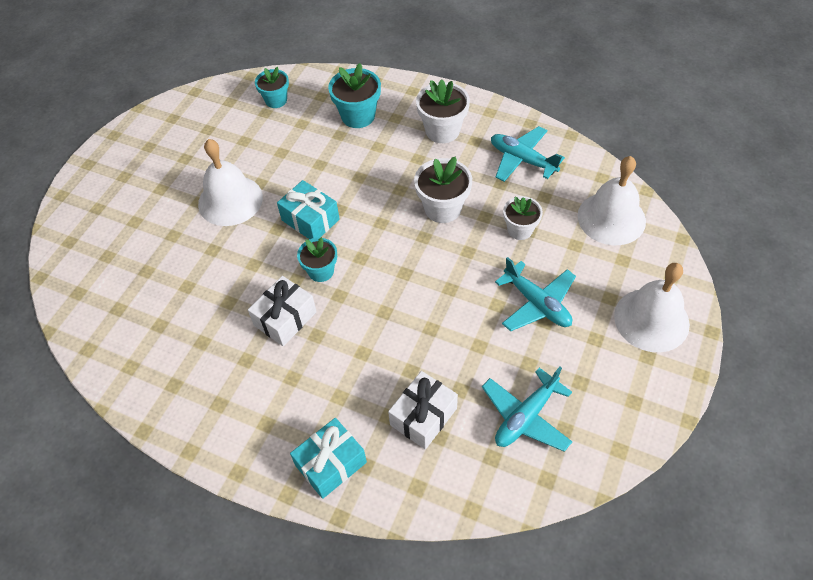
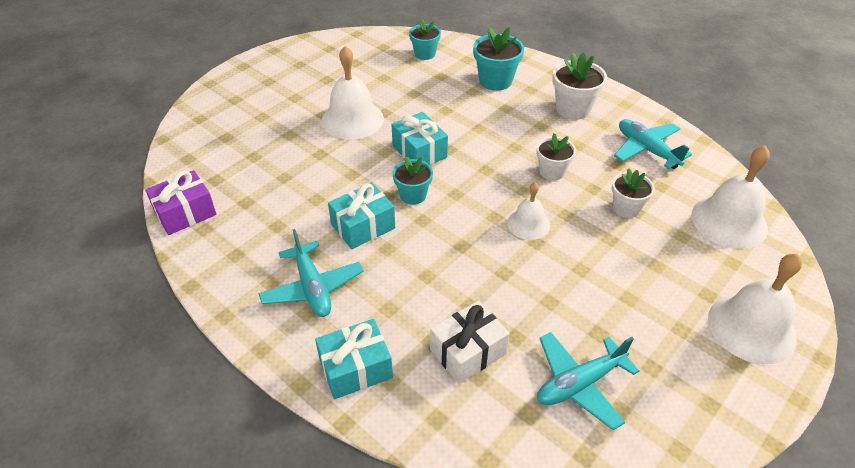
camera: 15 degrees right, 10 degrees down
white gift [248,276,317,346] -> turquoise gift [328,183,395,249]
white flower pot [414,156,472,223] -> white flower pot [536,133,576,181], size x0.67
turquoise plane [495,257,576,331] -> turquoise plane moved to [258,229,364,317]
none -> purple gift [145,170,217,235]
none -> white bell [507,182,550,240]

